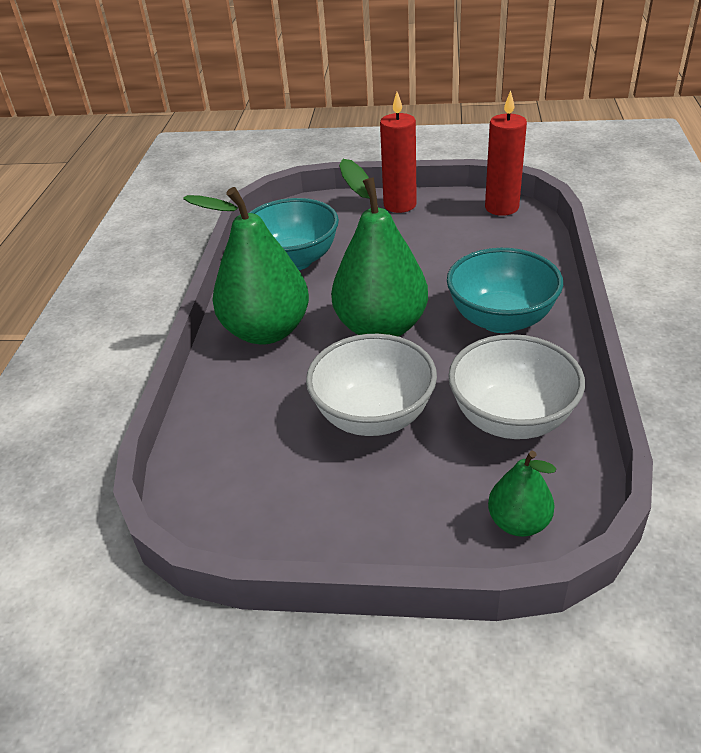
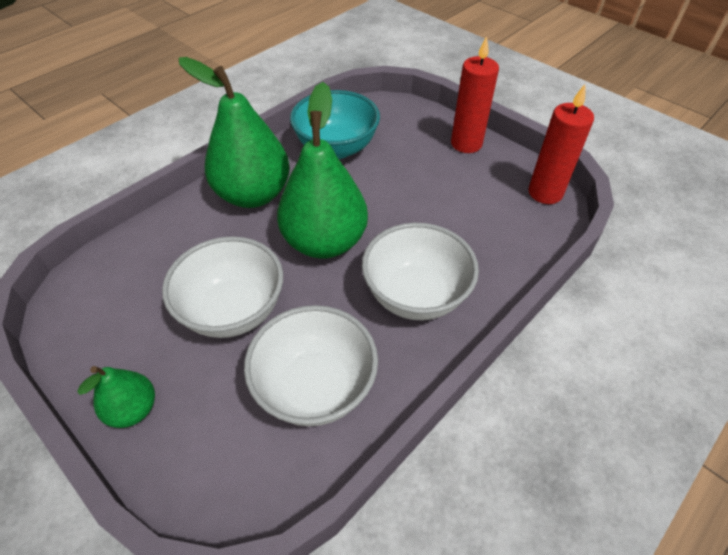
camera: 35 degrees right, 10 degrees up
turquoise bowl [447,248,563,333] -> white bowl [362,223,479,320]
green pear [488,451,556,537] -> green pear moved to [77,366,155,428]

